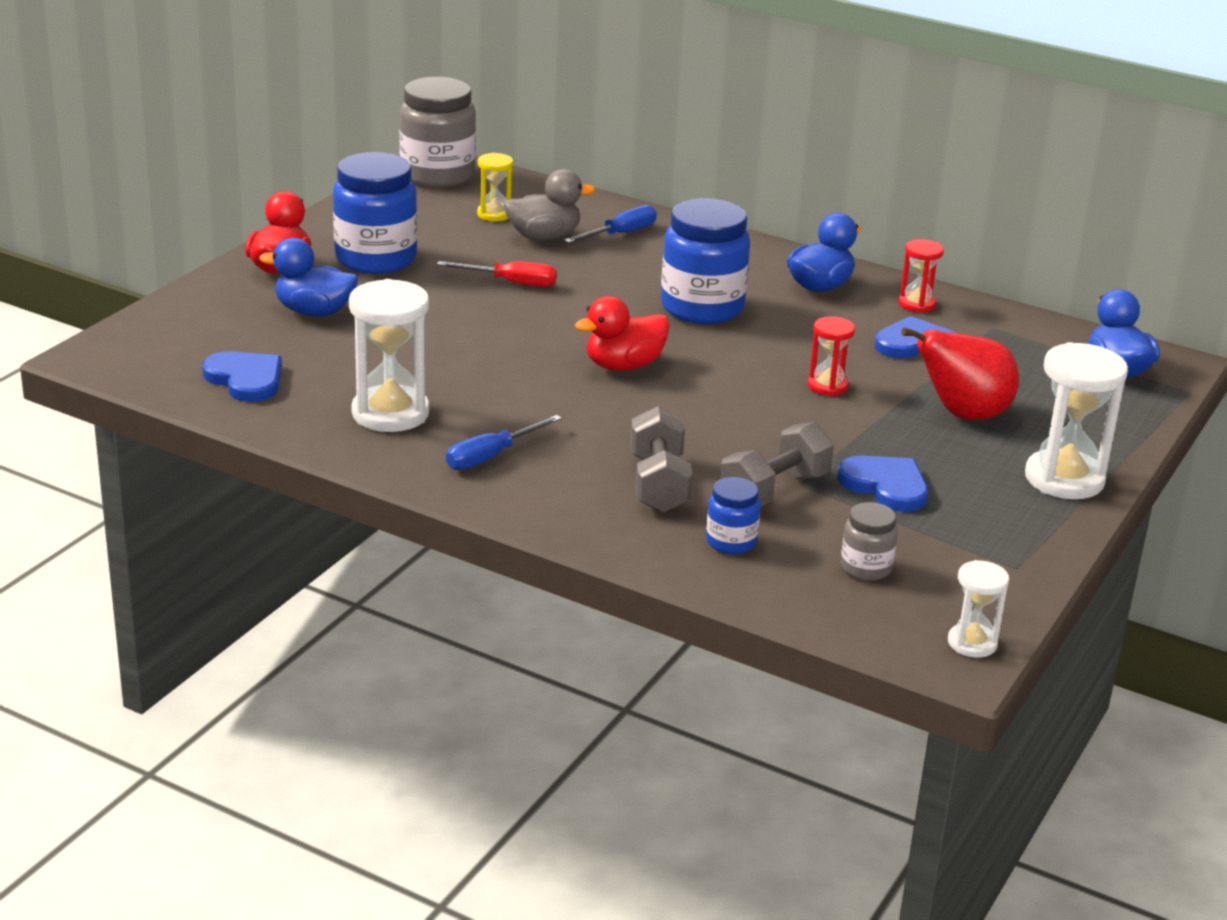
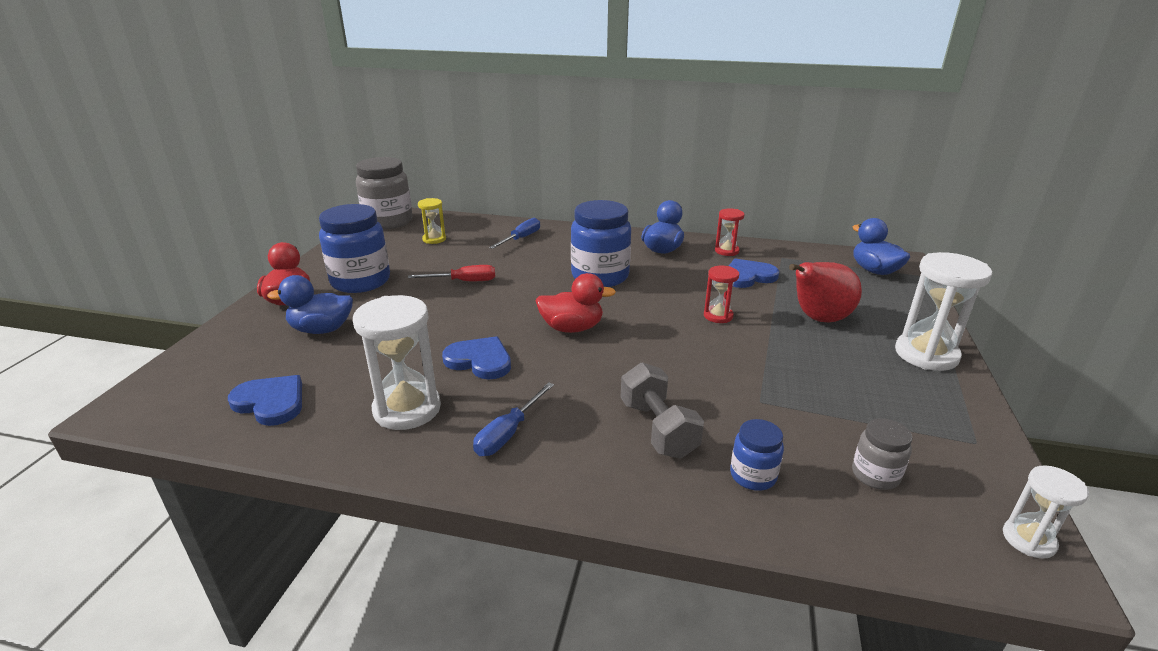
camera: 15 degrees left, 0 degrees up
grey duck [504,169,595,240] -> none
red duck [575,296,670,371] -> red duck turned 135 degrees counterclockwise [535,273,616,333]
grey dumbbell [720,422,834,507] -> none
blue heart [837,456,928,512] -> blue heart moved to [442,336,511,380]

